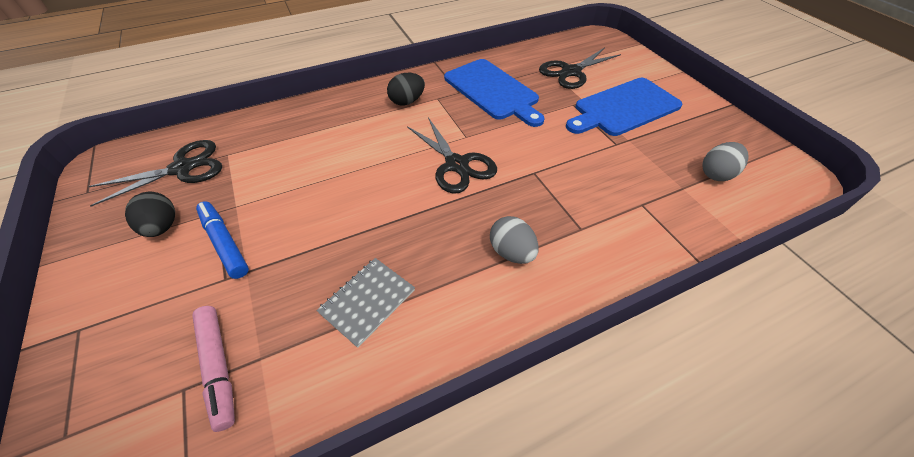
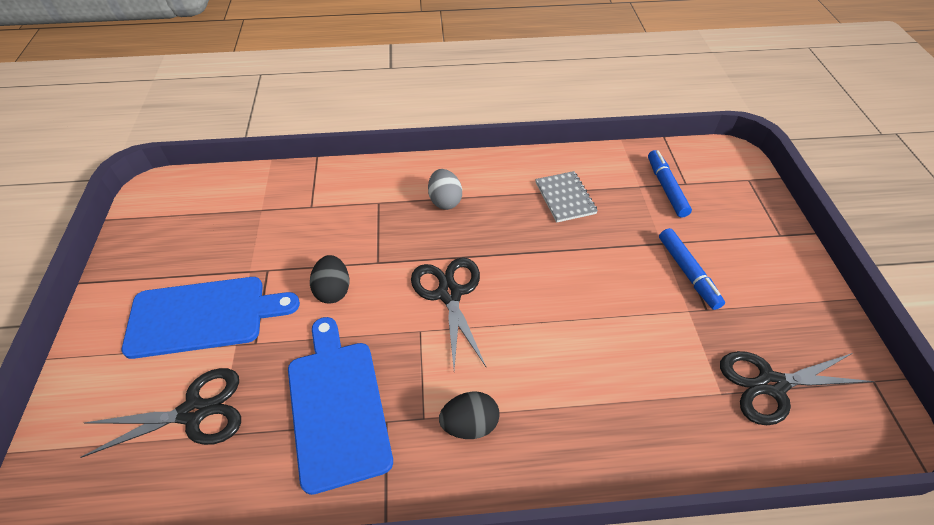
camera: 160 degrees left, 0 degrees up
black egg [125,192,175,237] -> black egg moved to [310,255,349,303]
pink marker [192,306,235,432] -> blue marker [648,150,692,218]
grey notebook [316,258,415,348] -> grey notebook turned 75 degrees counterclockwise [535,171,598,223]
grey egg [703,142,749,181] -> none

